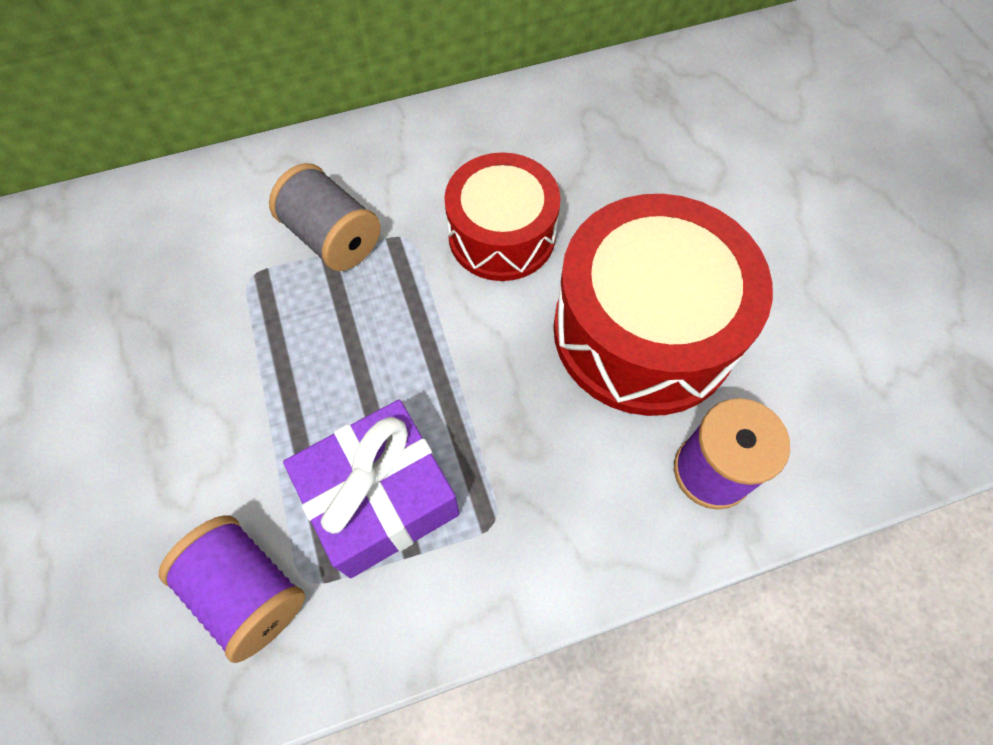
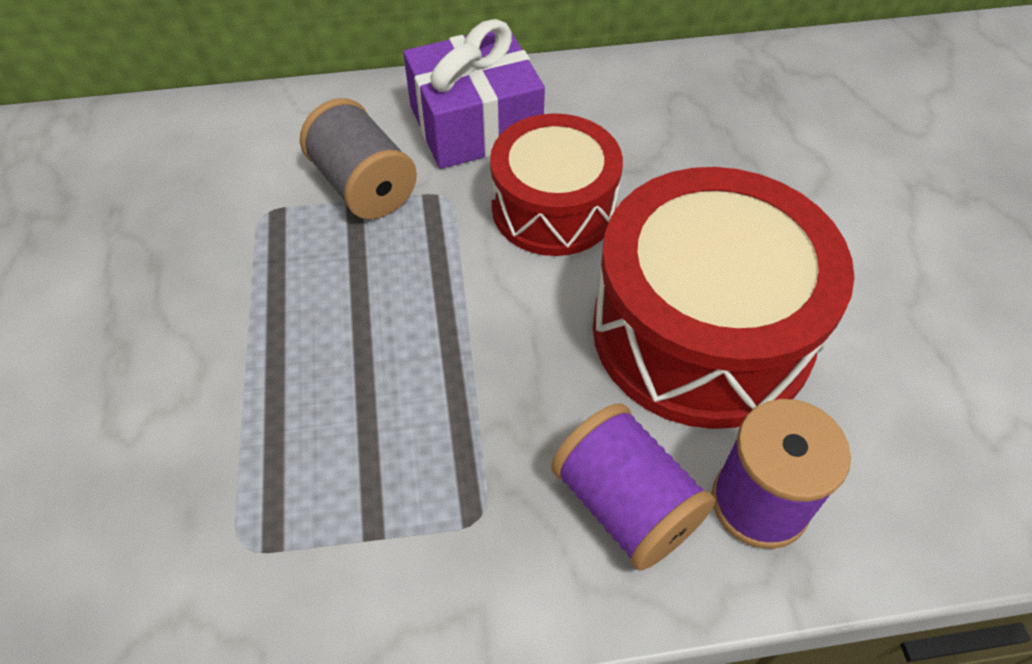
camera: 10 degrees right, 10 degrees down
purple spool [159,515,305,663] -> purple spool moved to [551,403,715,571]
purple gift [283,400,459,578] -> purple gift moved to [403,19,545,169]

